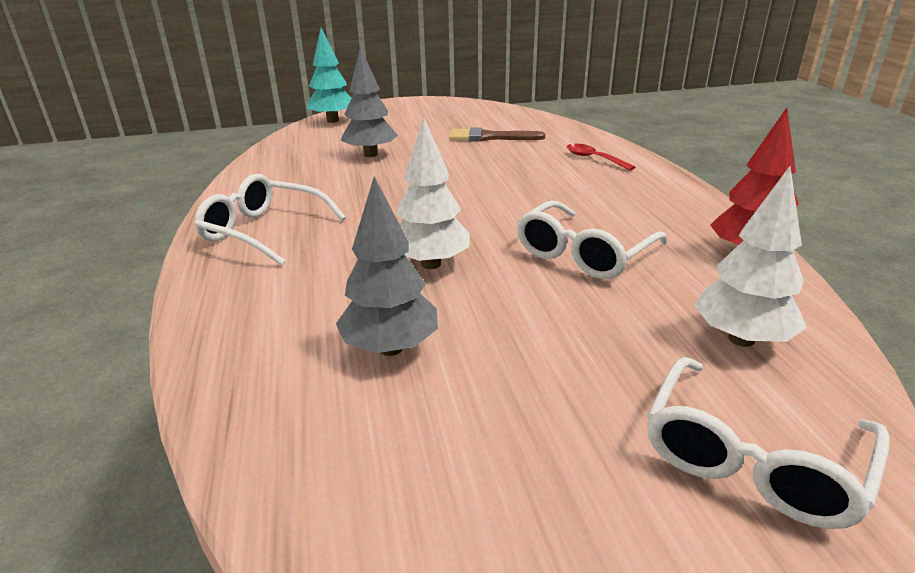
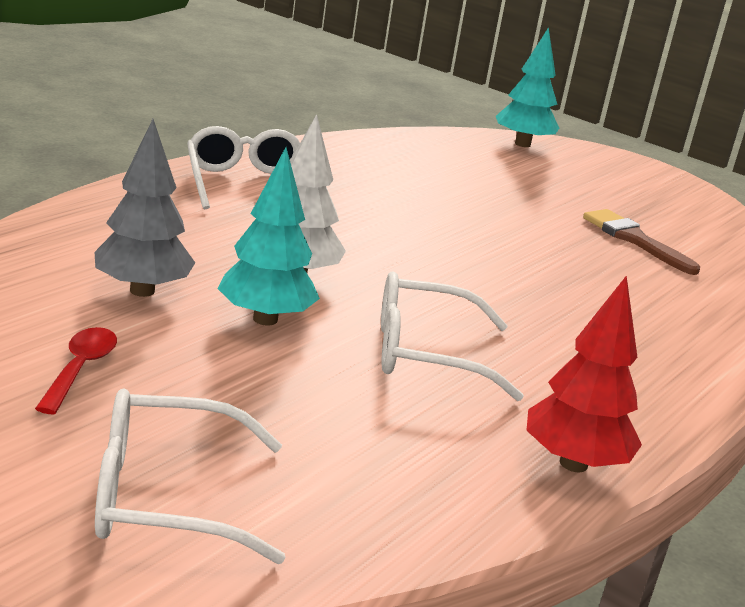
camera: 45 degrees right, 5 degrees down
grey tree [341,47,398,157] -> none
red spoon [567,144,635,171] -> red spoon moved to [35,327,117,414]
white tree [694,166,807,347] -> none
none -> turquoise tree [218,147,320,326]

